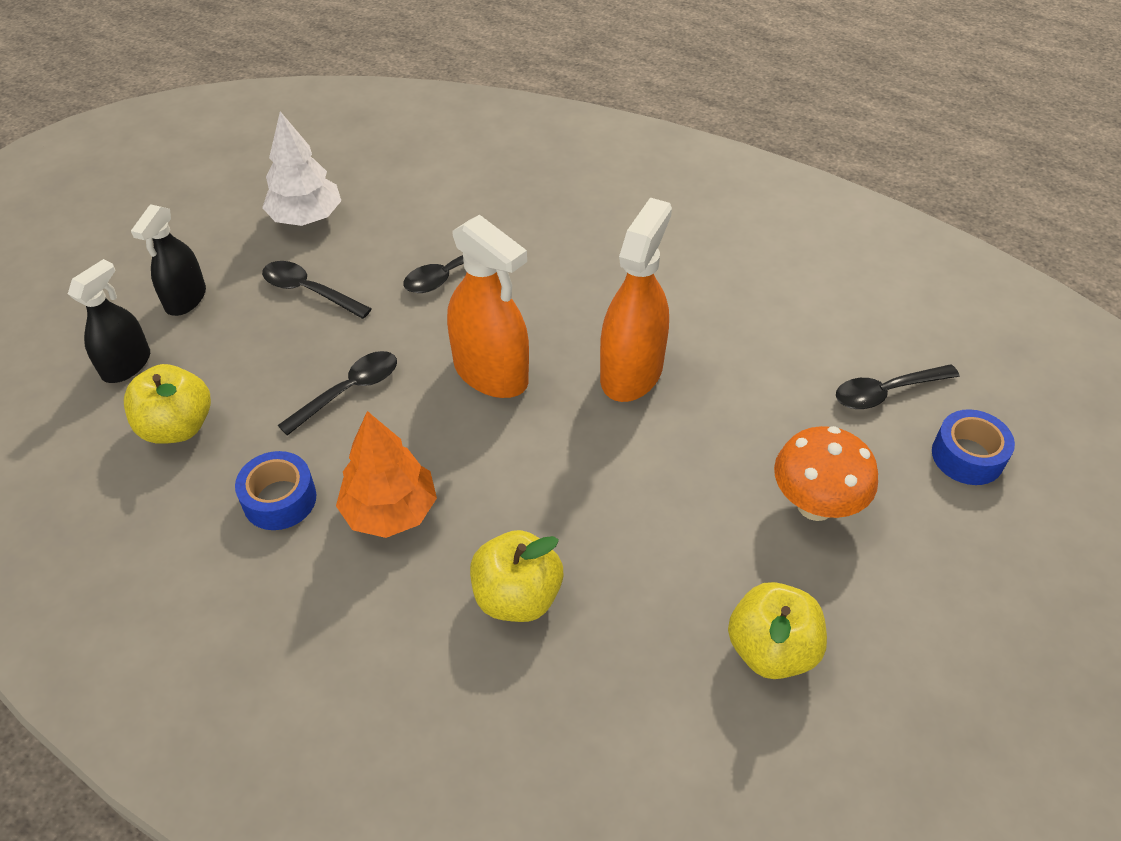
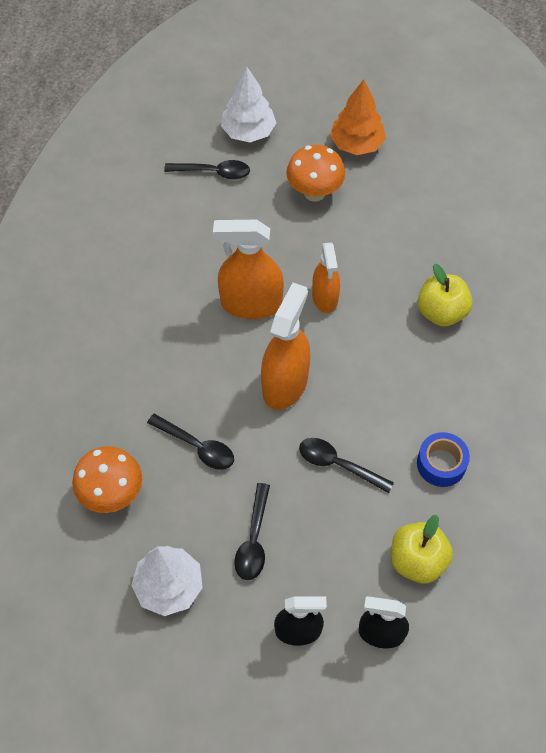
camera: 110 degrees left, 10 degrees up
orange tree [336,411,437,538] -> orange tree moved to [330,79,386,155]
yellow apple [728,582,827,679] -> none
black spoon [836,364,960,409] -> black spoon turned 45 degrees counterclockwise [164,160,250,180]
blue tape [932,409,1015,485] -> white tree [221,67,276,142]
none -> orange mushroom [72,446,142,513]
none -> orange spray bottle [312,242,340,313]

